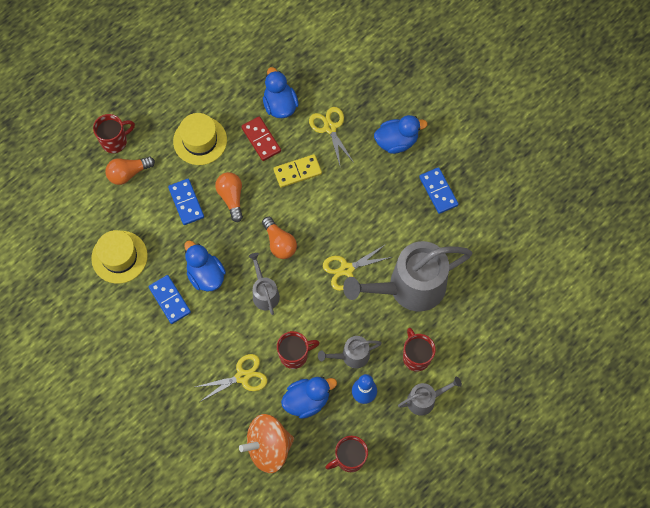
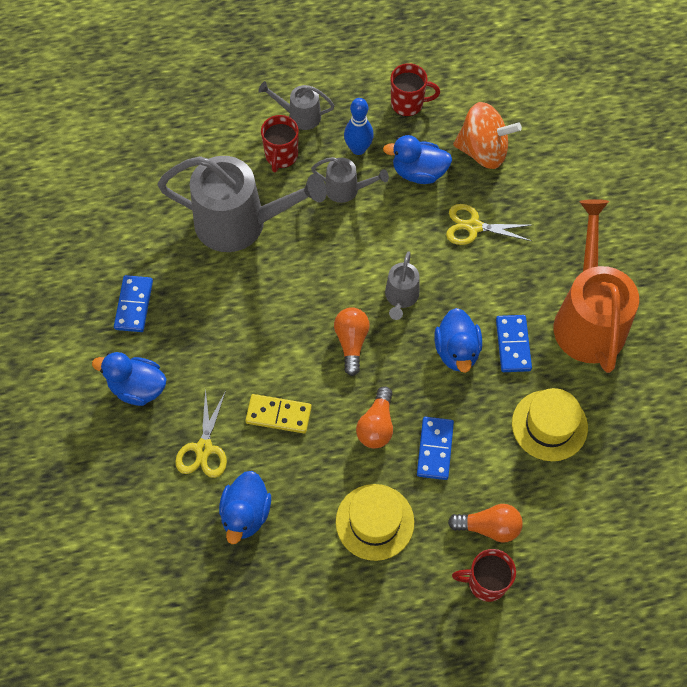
camera: 150 degrees left, 5 degrees down
red domino [241,116,281,161] -> none
red mug [277,331,319,369] -> none
yellow scissors [323,244,392,291] -> none
none -> orange watering can [554,199,639,373]

